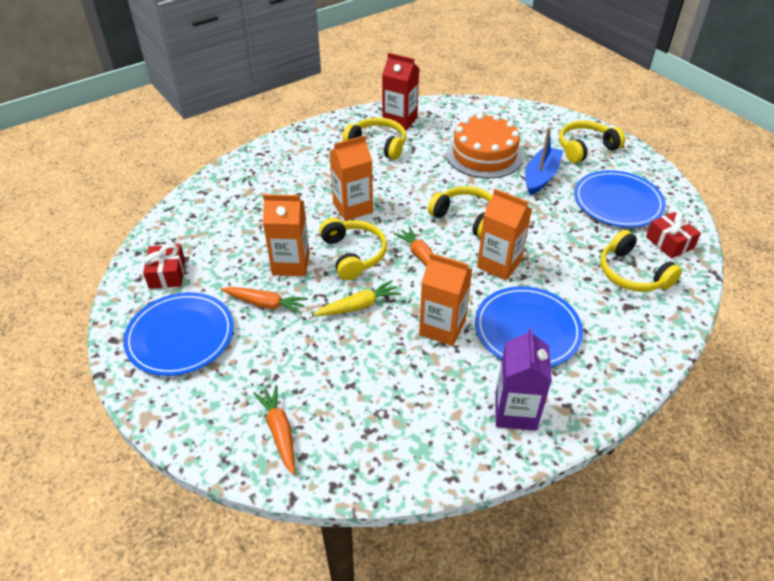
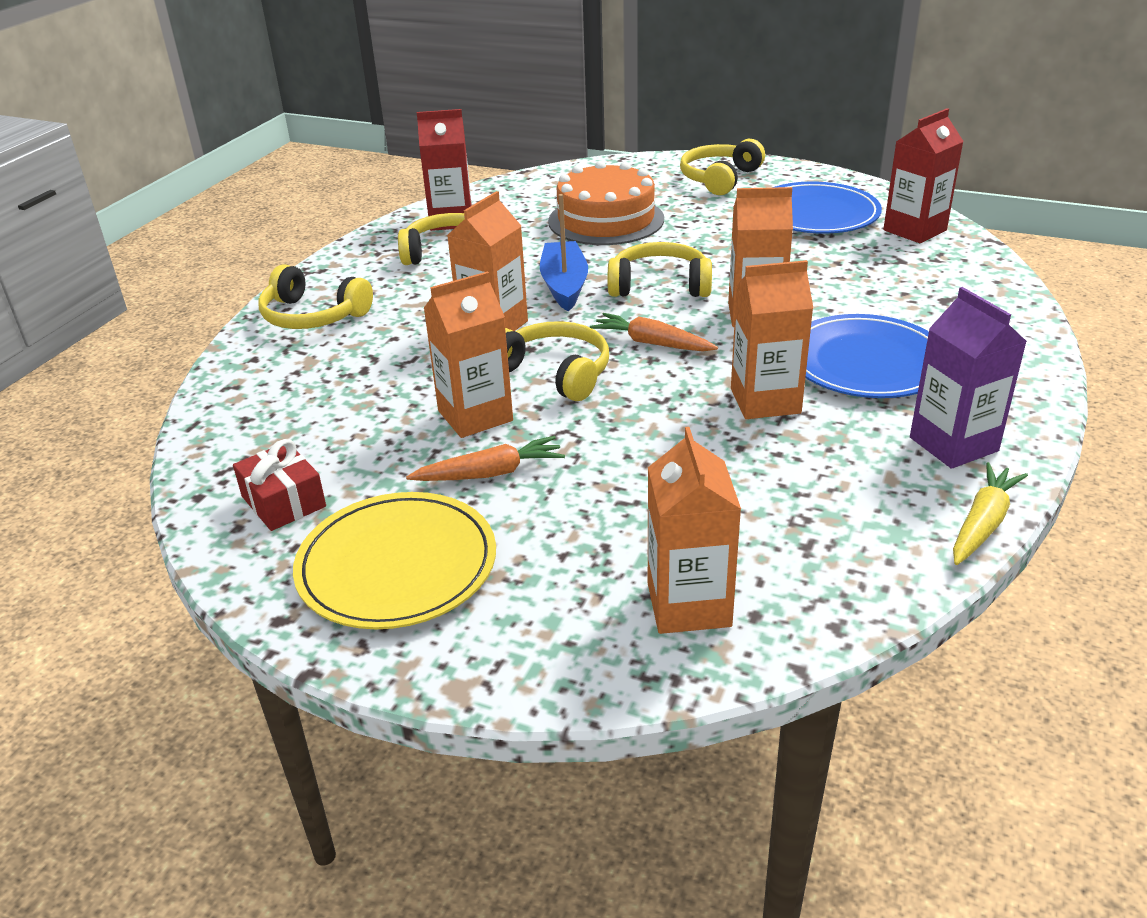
camera: 30 degrees left, 10 degrees down
blue plate [123,292,234,376] -> yellow plate [293,492,496,629]
orange carrot [253,385,295,475] -> orange carton [648,427,741,634]
yellow carrot [314,280,401,316] -> yellow carrot moved to [953,462,1028,565]
blue boat [525,127,563,195] -> blue boat moved to [540,194,588,311]
yellow headphones [600,230,682,292] -> yellow headphones moved to [258,264,373,329]
red gift [646,212,701,258] -> red carton [883,108,964,243]

